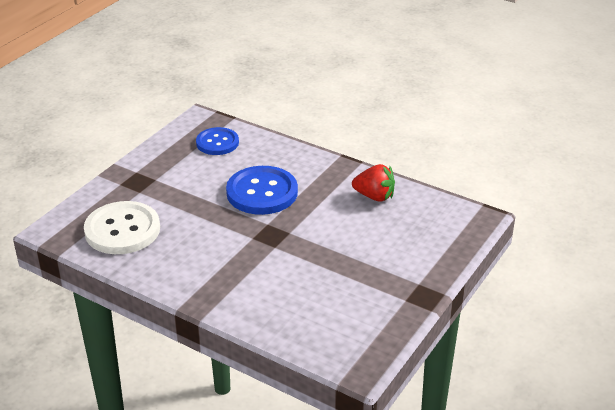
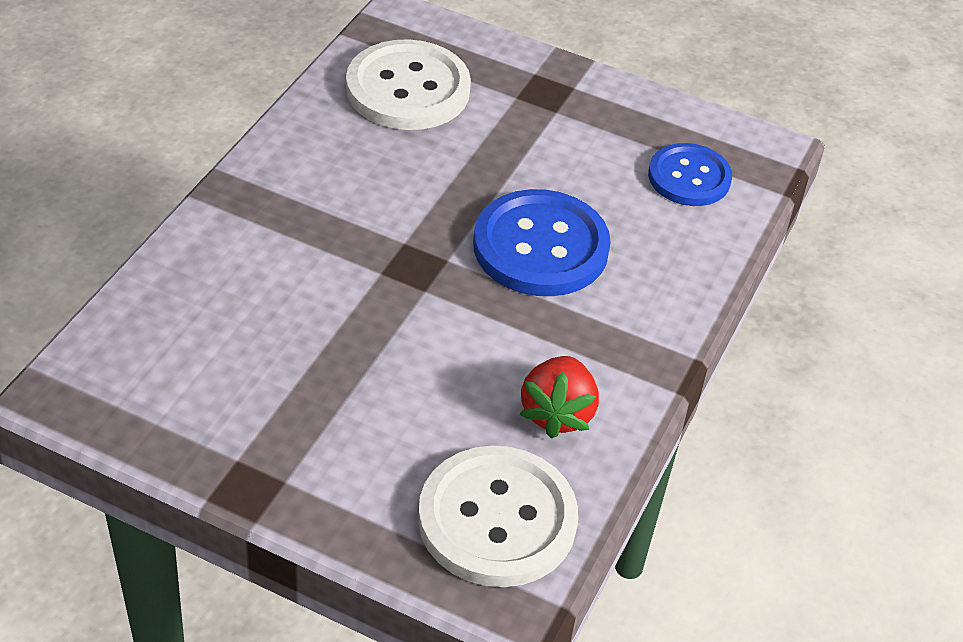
camera: 80 degrees right, 10 degrees up
none -> white button [418,446,578,587]

